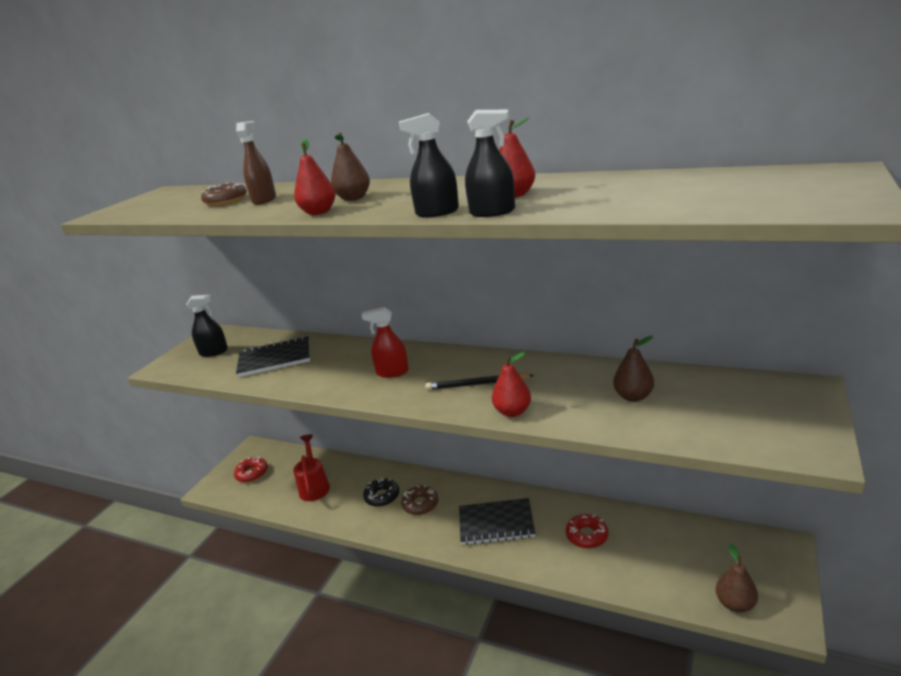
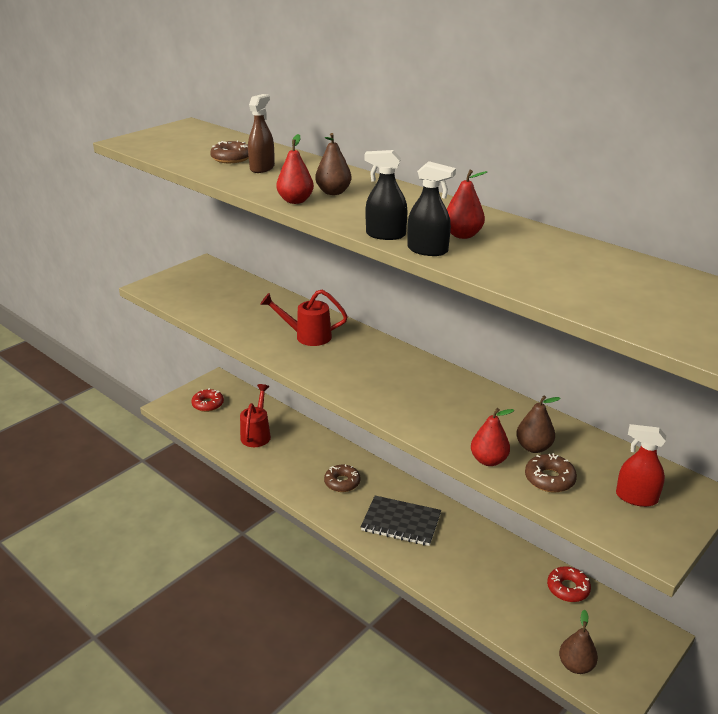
camera: 15 degrees right, 5 degrees up
black spray bottle [186,295,228,357] -> none
black notebook [236,336,310,377] -> none
red spray bottle [362,307,409,378] -> red spray bottle moved to [616,424,666,507]
black donut [363,478,399,507] -> none
black pencil [425,373,534,390] -> none
red pear [492,352,531,417] -> red pear moved to [471,408,514,466]
red donut [566,514,608,548] -> red donut moved to [547,566,591,602]
none -> red watering can [260,290,348,346]
none -> brown donut [525,453,577,493]

